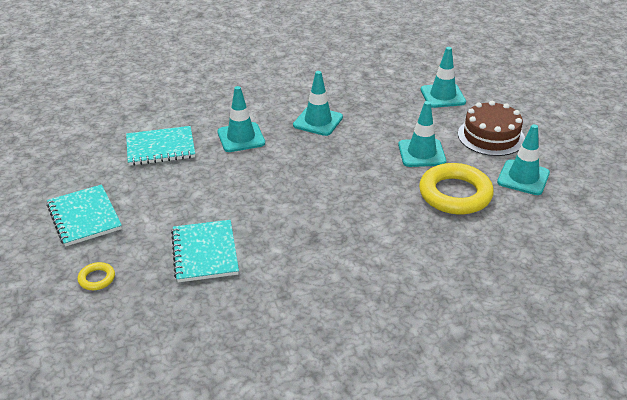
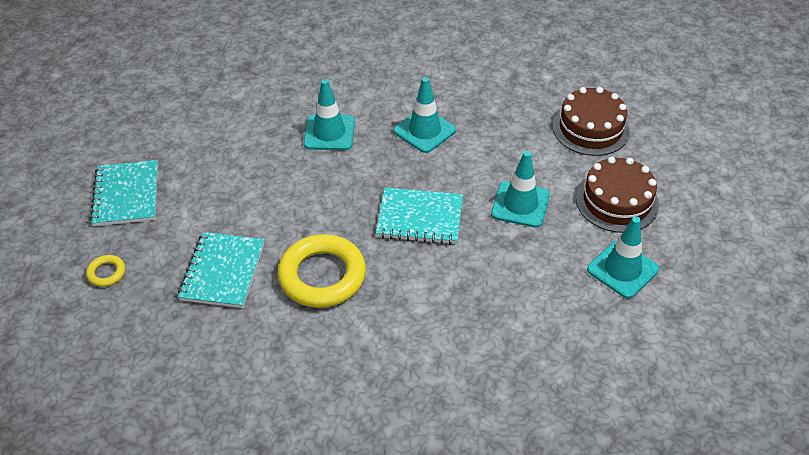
camera: 20 degrees right, 10 degrees up
turquoise notebook [126,126,195,166] -> turquoise notebook moved to [376,188,463,245]
yellow ring [419,163,494,214] -> yellow ring moved to [277,234,366,308]
turquoise traffic cone [420,47,466,108] -> brown cake [553,87,630,156]

